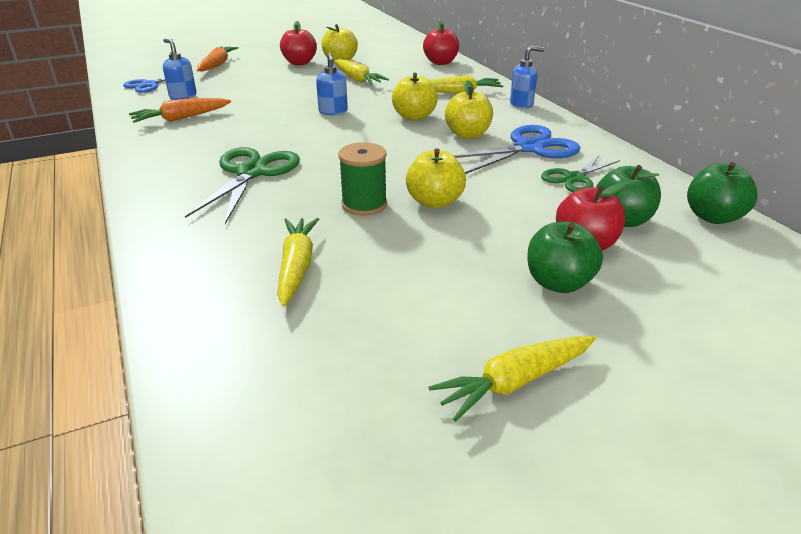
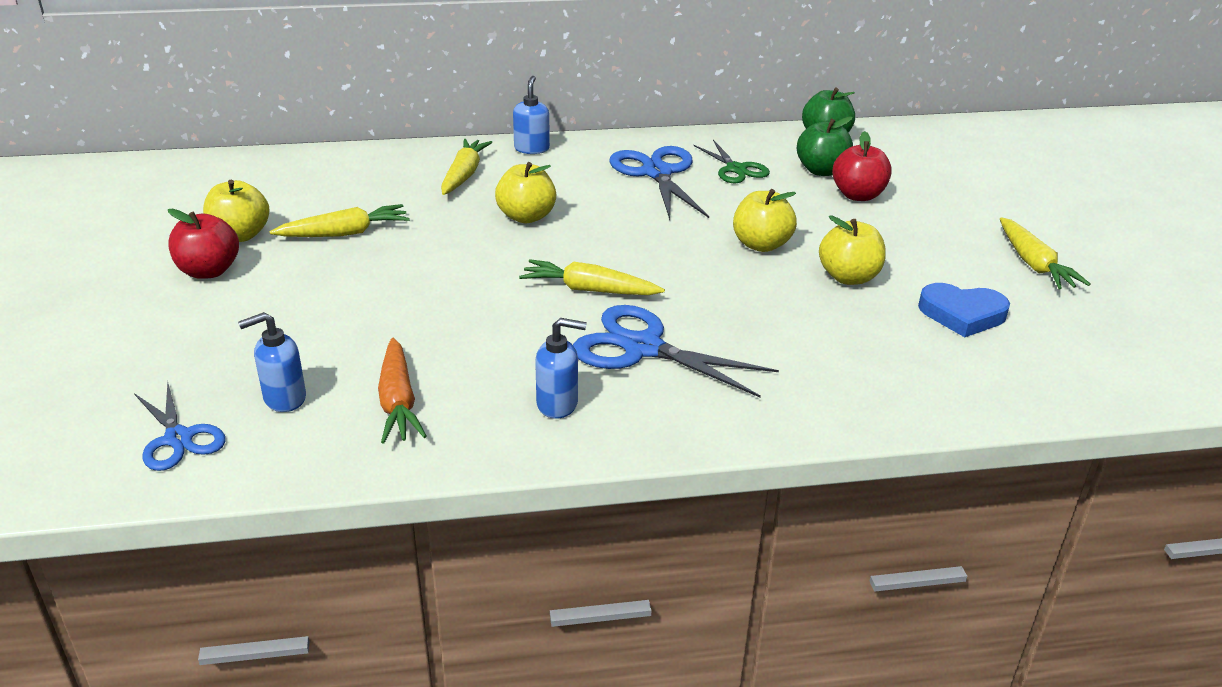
camera: 75 degrees left, 0 degrees up
green scissors [185,147,300,224] -> blue scissors [573,305,779,398]
orange carrot [197,46,239,71] -> none
yellow carrot [277,218,319,307] -> yellow carrot moved to [519,259,665,295]
blue soap dispenser [316,52,348,115] -> blue soap dispenser moved to [535,318,587,419]
green spool [338,142,387,216] -> none
red apple [423,21,459,65] -> none
yellow apple [445,80,493,139] -> yellow apple moved to [819,215,886,285]
green apple [527,222,603,293] -> none
none -> blue heart [918,283,1010,337]

